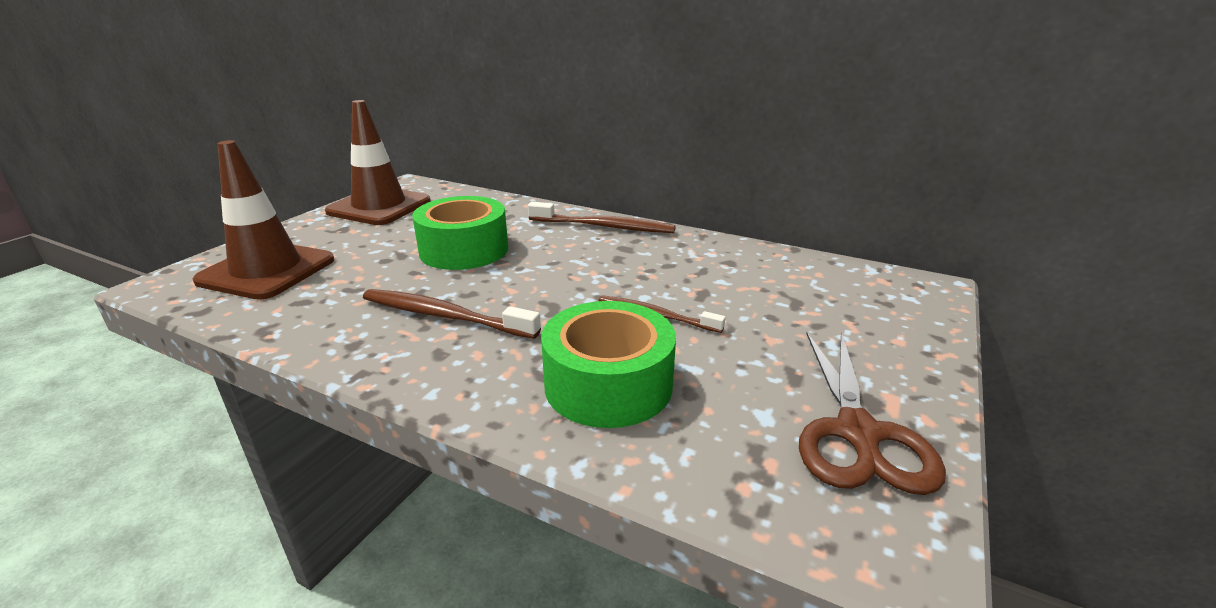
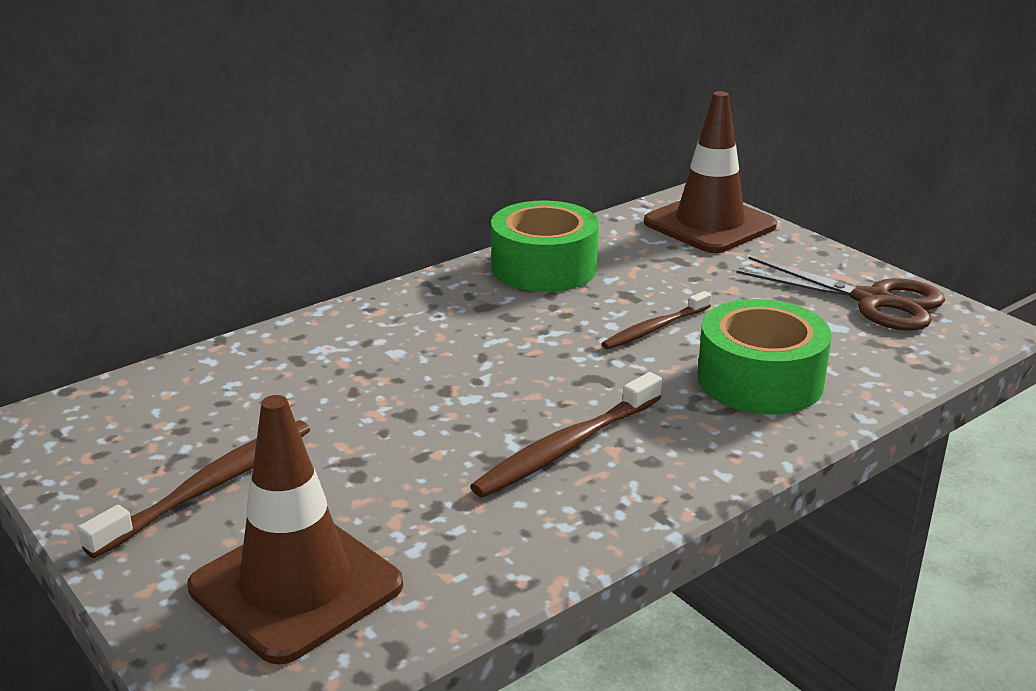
camera: 65 degrees left, 0 degrees up
brown traffic cone [325,100,431,225] -> brown traffic cone moved to [644,91,777,253]
green tape [412,196,508,270] -> green tape moved to [491,200,599,292]
brown toothbrush [528,202,676,233] -> brown toothbrush moved to [78,420,310,558]

